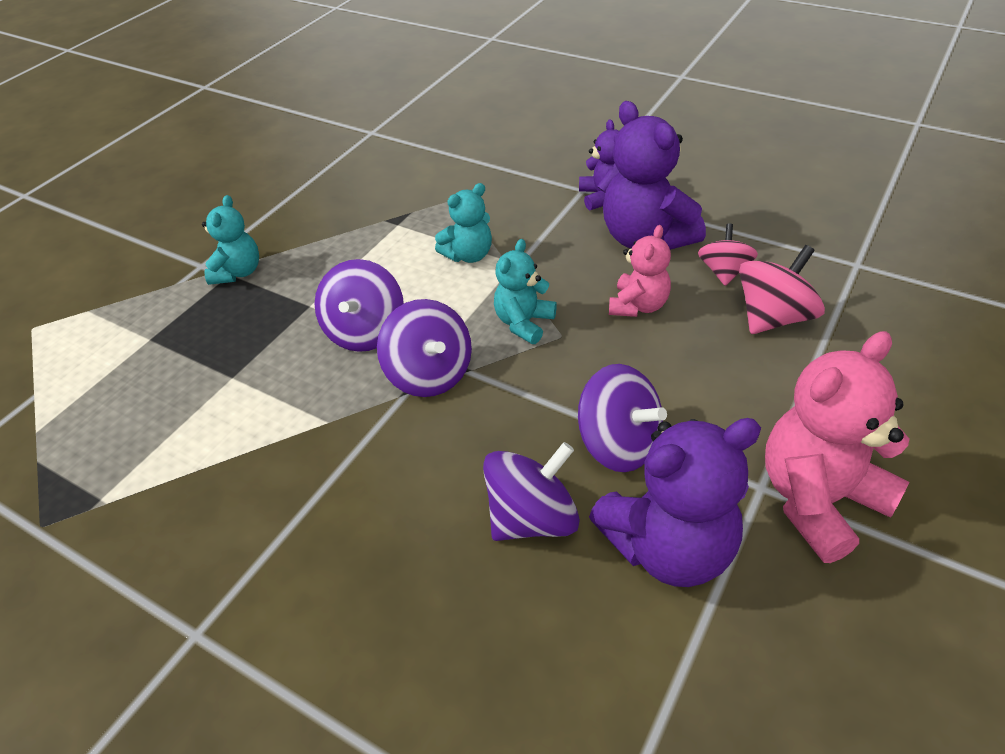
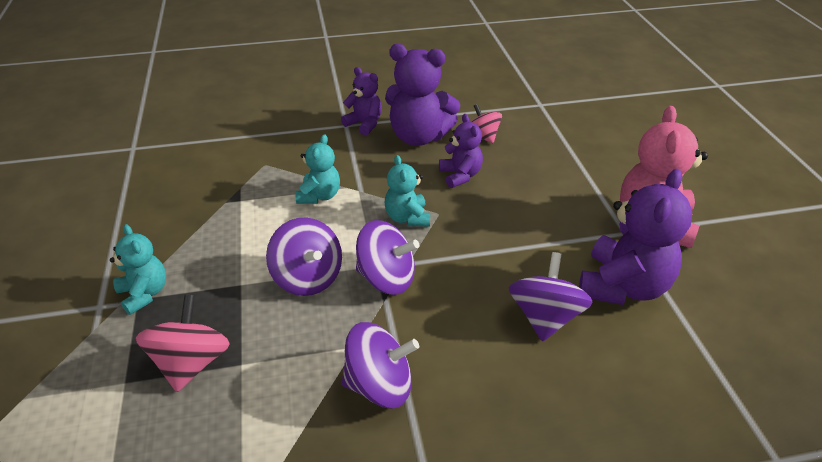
camera: 45 degrees left, 5 degrees down
purple spinning top [578,364,667,472] -> purple spinning top moved to [342,322,419,408]
pink teddy bear [609,225,671,317] -> purple teddy bear [439,114,483,188]
pink spinning top [739,245,825,334] -> pink spinning top moved to [136,294,230,392]

